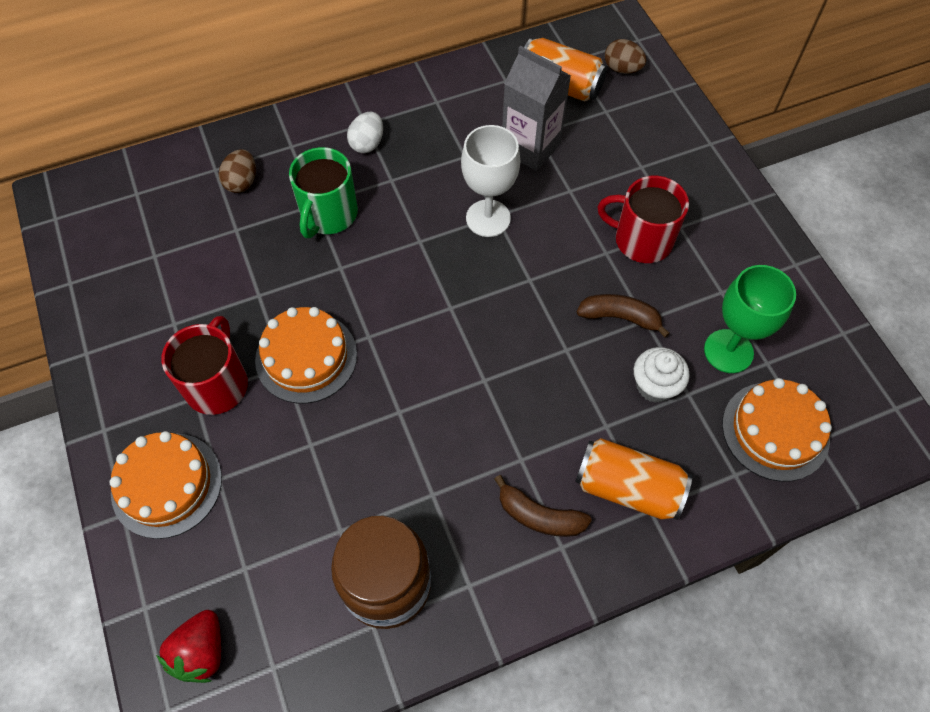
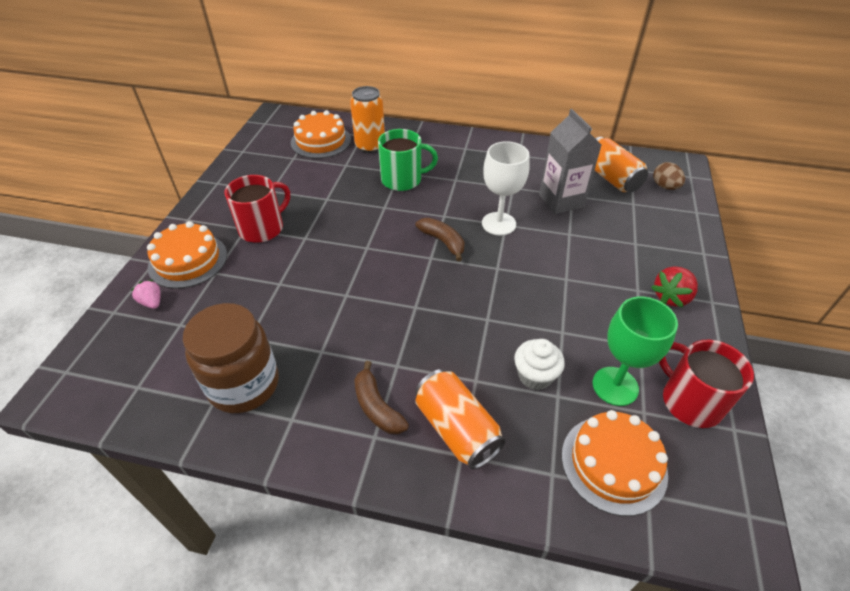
camera: 35 degrees right, 15 degrees down
red strawberry [156,610,221,683] -> red strawberry moved to [651,266,698,308]
brown egg [219,149,256,193] -> orange can [350,86,385,153]
orange cake [255,307,357,404] -> orange cake moved to [291,110,351,158]
green mug [289,147,358,238] -> green mug turned 150 degrees counterclockwise [378,129,438,191]
white egg [347,112,383,153] -> none
brown banana [577,294,670,338] -> brown banana moved to [416,218,465,261]
red mug [598,176,689,263] -> red mug moved to [659,340,754,428]
none -> pink strawberry [131,280,161,309]

